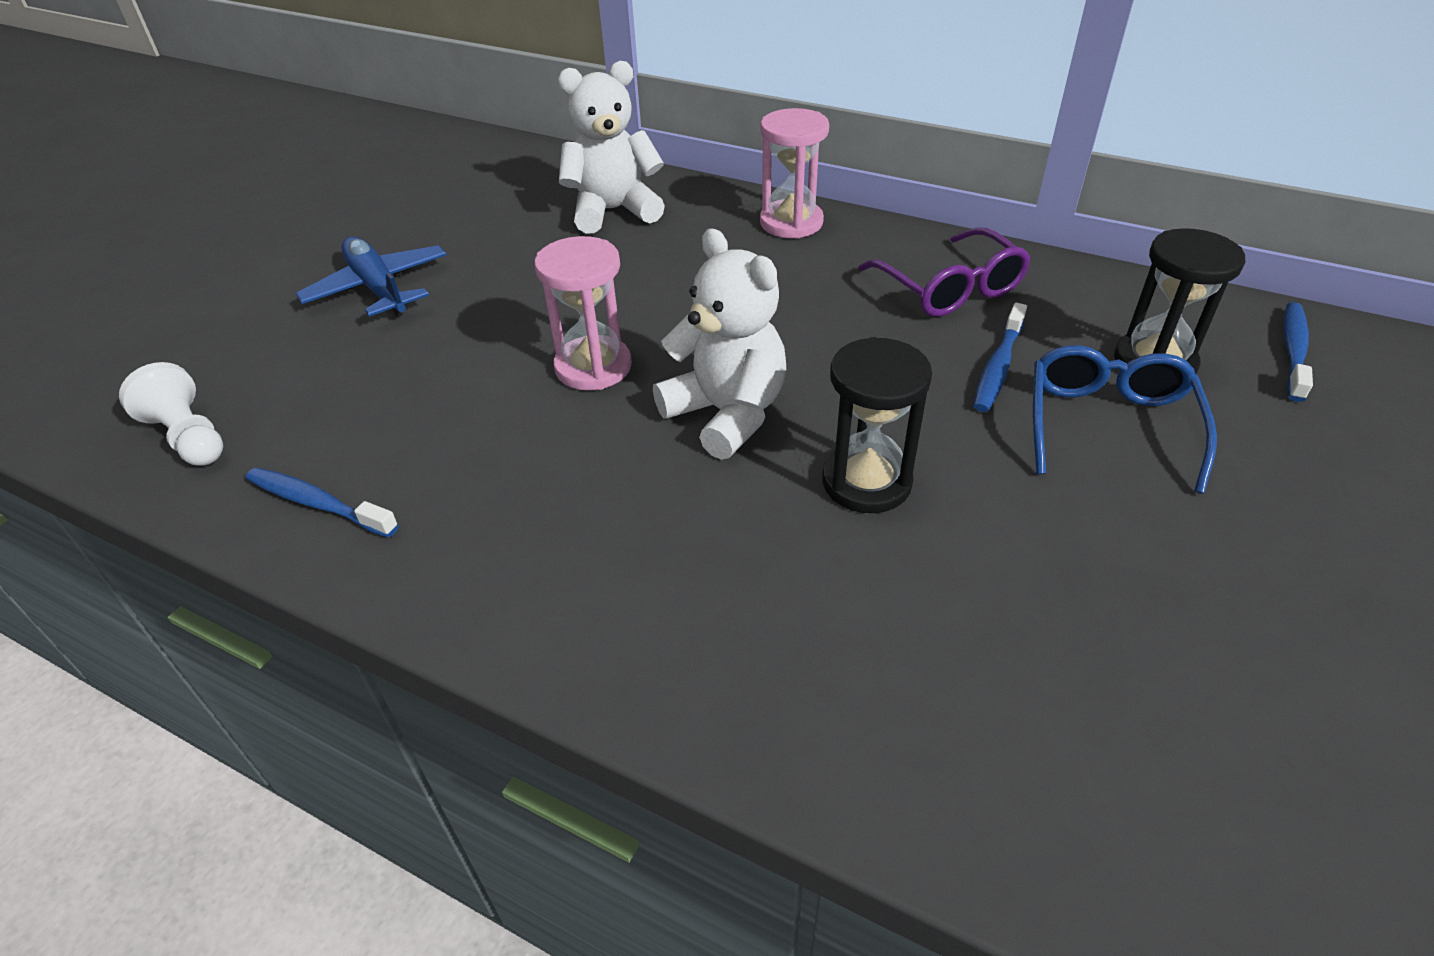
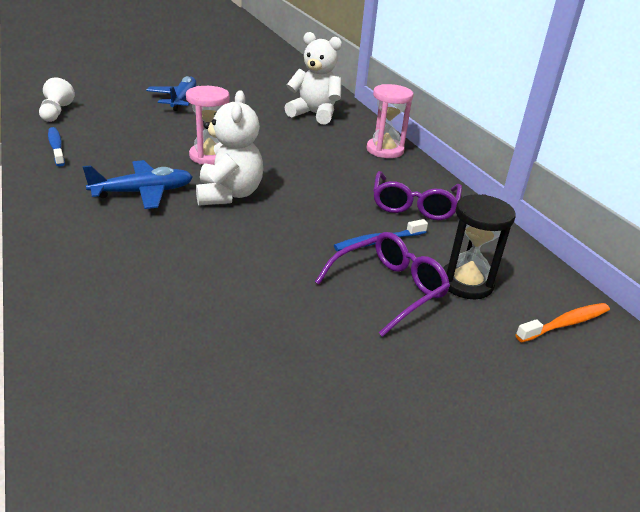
camera: 35 degrees right, 10 degrees down
black hourglass [822,337,932,513] -> none
blue glasses [1033,345,1217,494] -> purple glasses [315,232,450,337]
blue toothbrush [1283,302,1313,402] -> orange toothbrush [516,303,610,342]
none -> blue plane [83,160,193,209]

